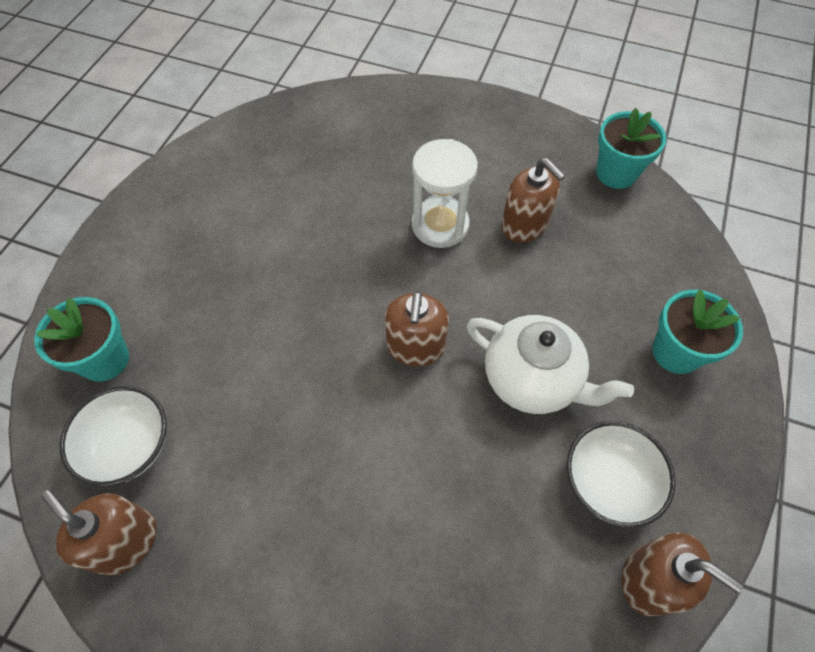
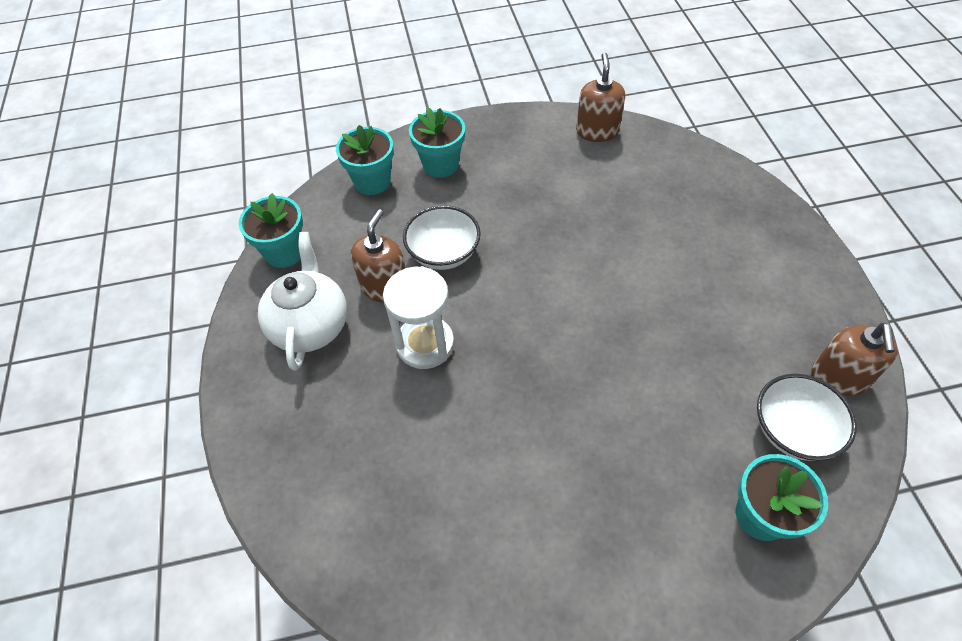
camera: 120 degrees left, 5 degrees down
brown soap dispenser [385,291,449,366] -> none
white teapot [467,315,634,414] -> white teapot moved to [258,232,347,371]
white bowl [567,421,676,528] -> white bowl moved to [403,205,481,270]
none -> turquoise flower pot [336,125,394,195]

